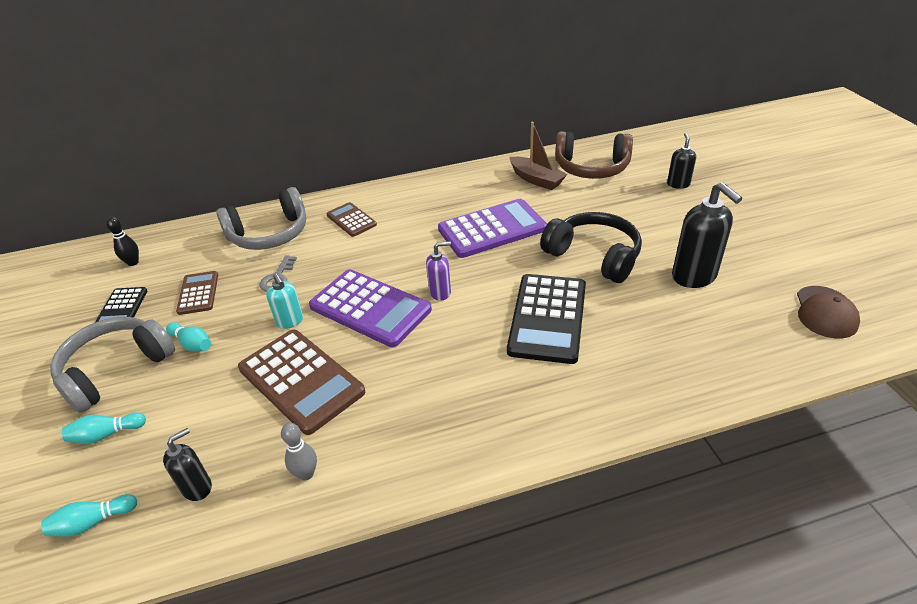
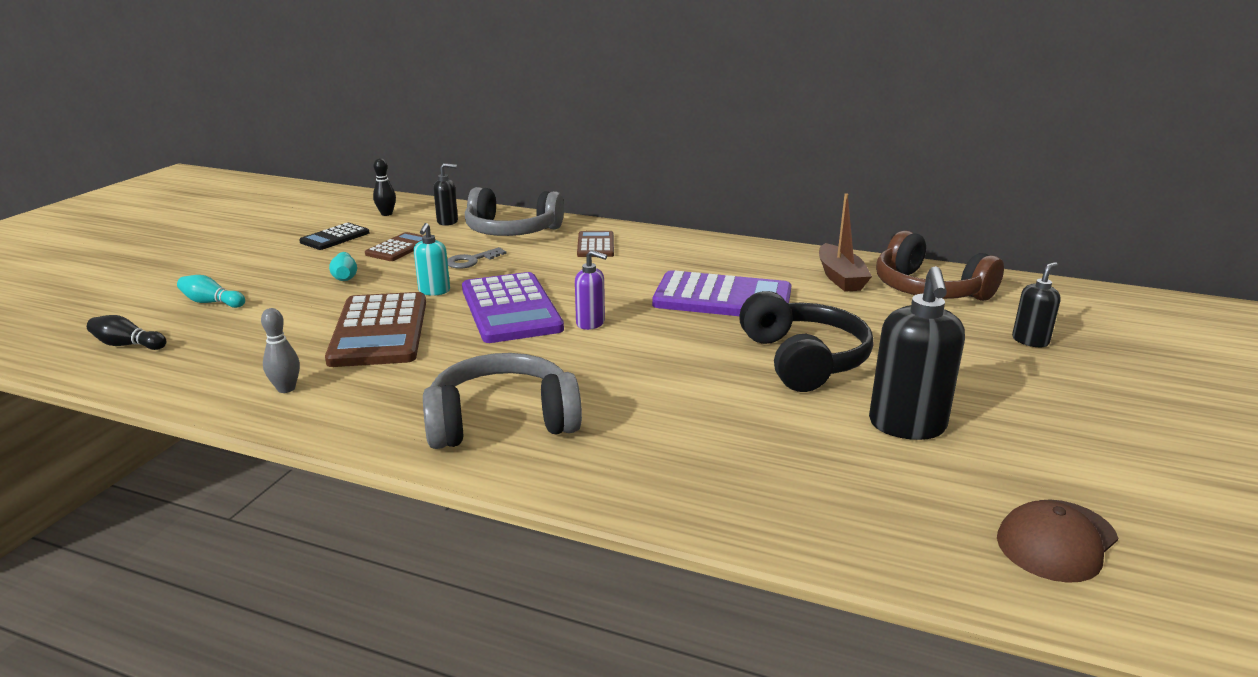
camera: 35 degrees right, 15 degrees down
turquoise bowling pin [41,494,137,537] -> black bowling pin [87,315,167,350]
grey headphones [50,317,175,413] -> grey headphones moved to [423,353,582,449]
black soap dispenser [163,428,212,501] -> black soap dispenser moved to [433,163,458,226]
black calculator [507,274,586,364] -> none

